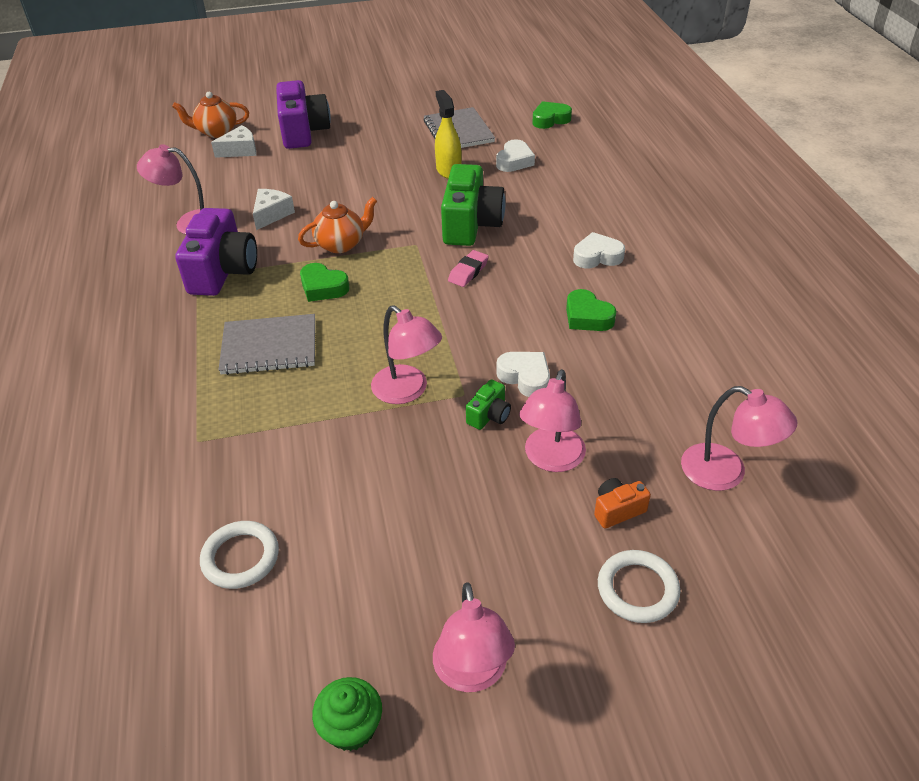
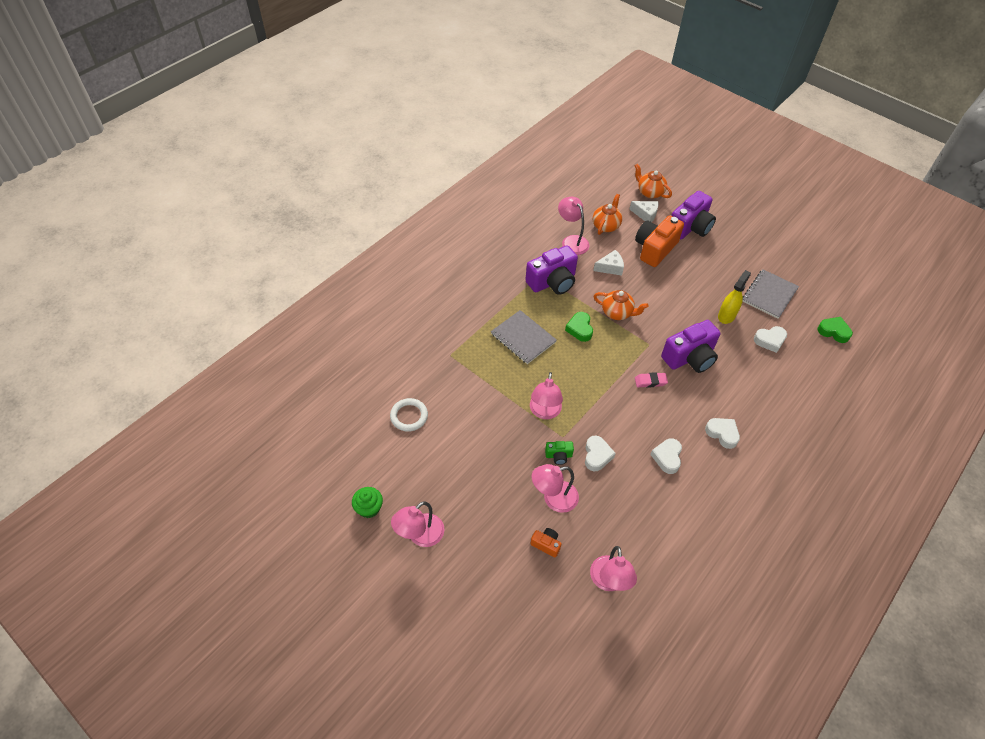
camera: 50 degrees right, 10 degrees up
green camera [441,164,505,246] -> purple camera [661,320,720,373]
green heart [566,289,616,331] -> white heart [650,438,682,474]
white ring [598,550,680,623] -> none
none -> orange teapot [593,194,622,235]
none -> orange camera [635,216,684,267]

